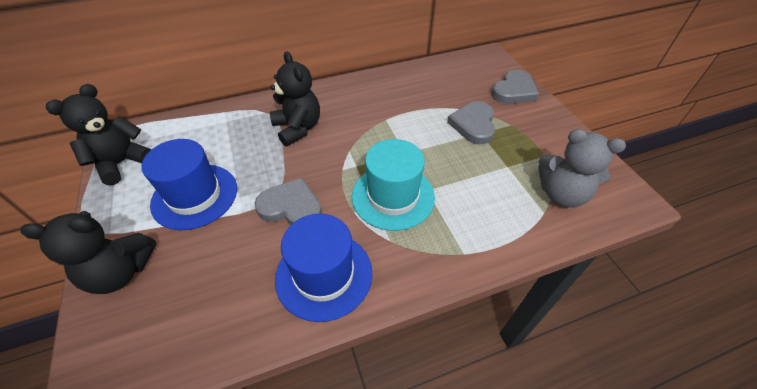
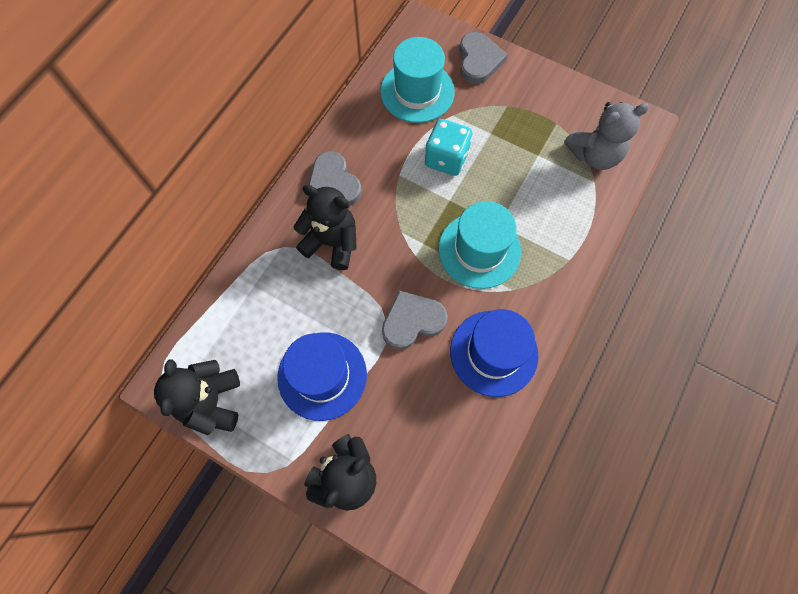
camera: 40 degrees left, 20 degrees up
grey heart [447,101,495,144] -> grey heart moved to [308,151,362,206]
none -> turquoise hat [380,37,455,123]
none -> turquoise dice [425,119,472,176]

